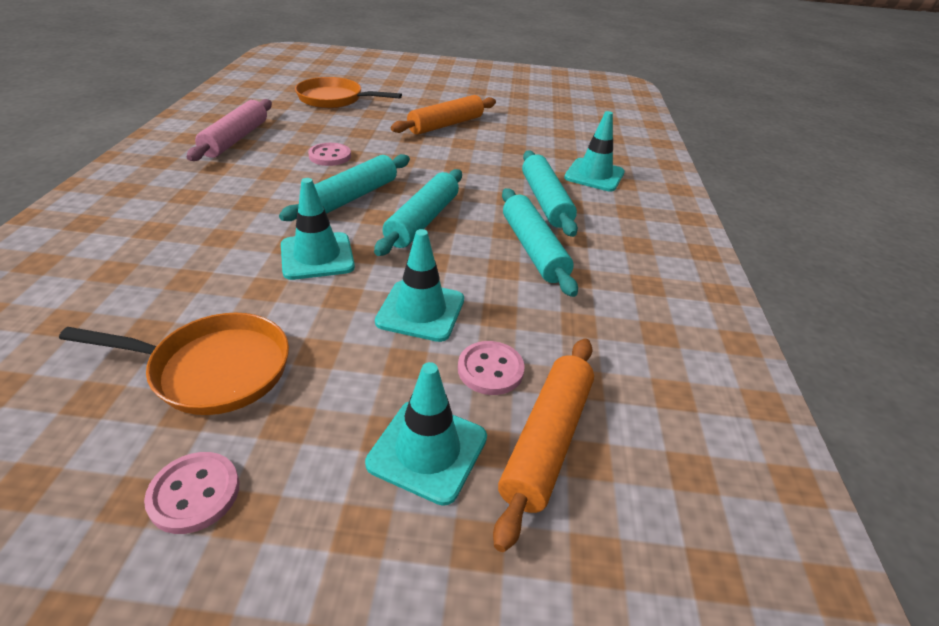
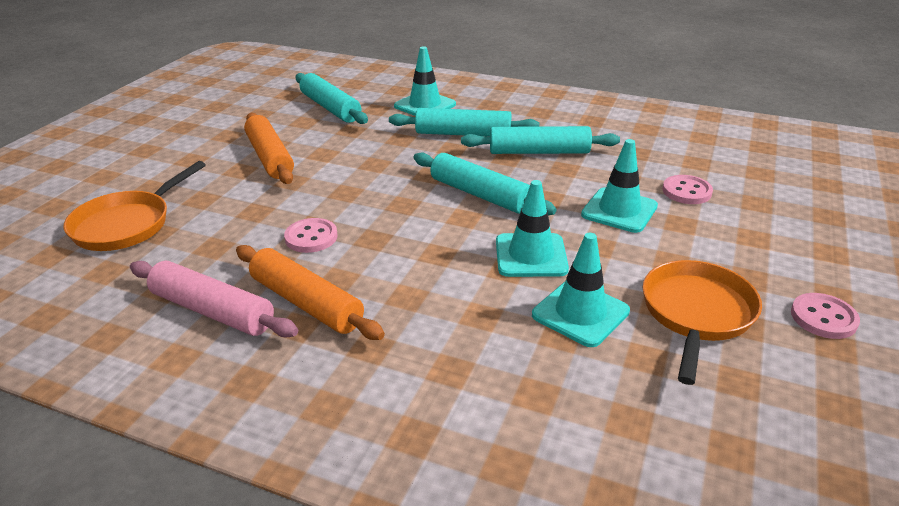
camera: 70 degrees left, 5 degrees down
turquoise rolling pin [279,154,410,221] -> turquoise rolling pin moved to [295,73,368,124]
turquoise traffic cone [365,362,487,506] -> turquoise traffic cone moved to [532,233,630,347]
orange rolling pin [493,338,594,552] -> orange rolling pin moved to [236,245,385,340]

